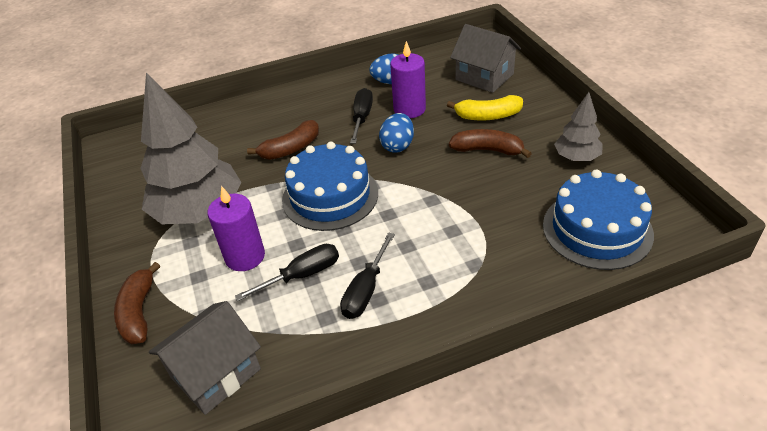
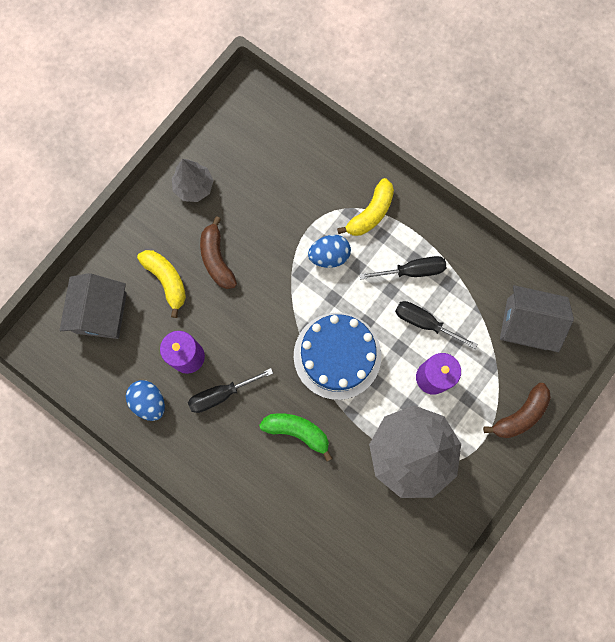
camera: 125 degrees left, 35 degrees up
brown banana [247,120,319,160] -> green banana [259,413,333,461]
blue egg [379,113,414,153] -> blue egg moved to [308,235,351,268]
blue cake [543,169,654,270] -> none
none -> yellow banana [337,178,394,236]

